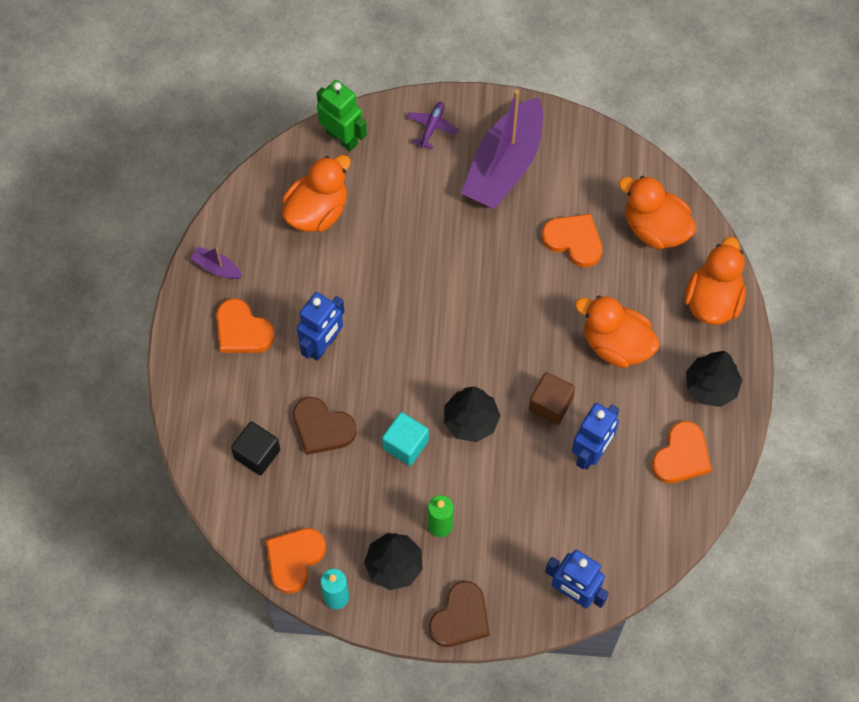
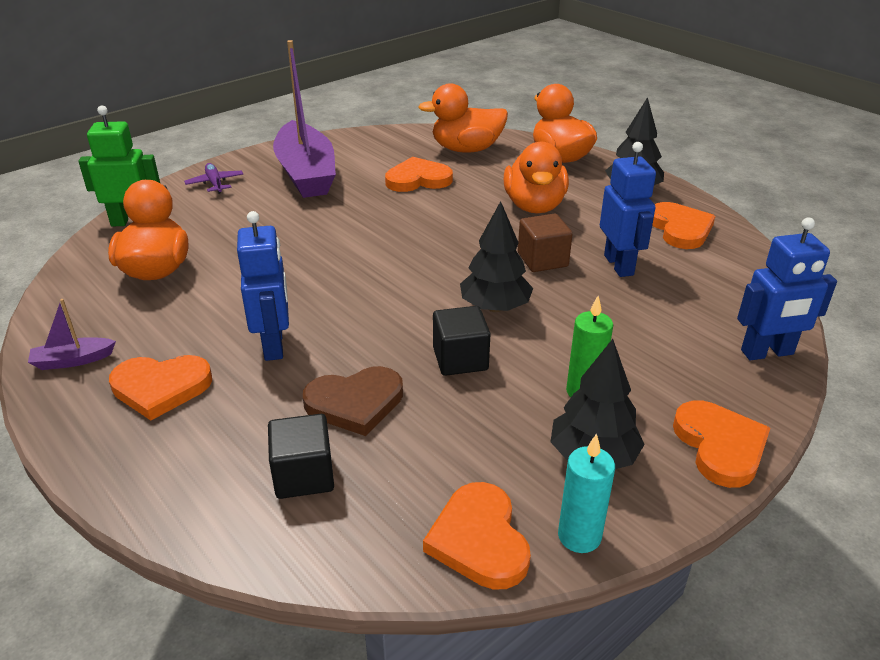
camera: 45 degrees left, 30 degrees down
turquoise cube [382,412,429,466] -> black cube [433,306,491,376]
brown heart [429,581,490,647] -> orange heart [673,401,770,488]
orange duck [575,295,660,368] -> orange duck turned 75 degrees counterclockwise [504,142,569,213]

